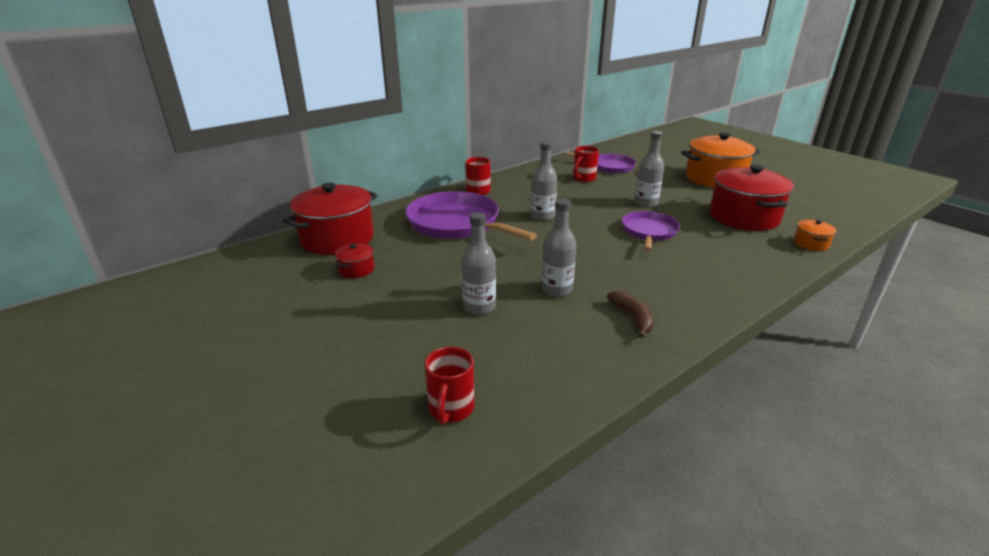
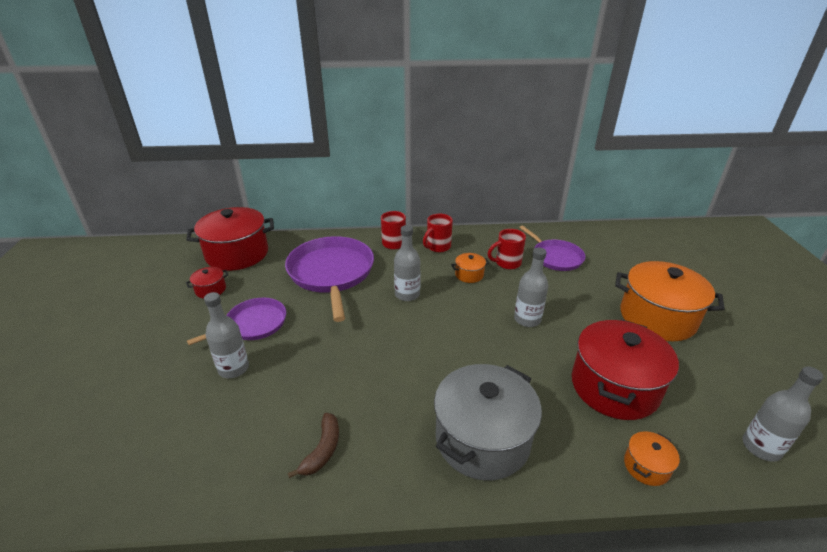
camera: 35 degrees right, 5 degrees up
red mug [425,347,474,425] -> red mug moved to [423,214,453,252]
grey bottle [541,199,577,297] -> grey bottle moved to [742,366,824,462]
purple pan [622,211,680,251] -> purple pan moved to [187,298,286,345]
none -> grey pot [434,364,542,480]
none -> orange pot [451,253,489,283]

